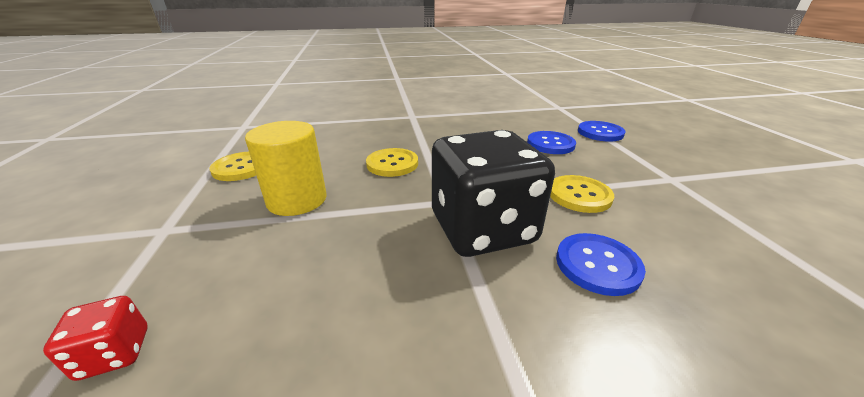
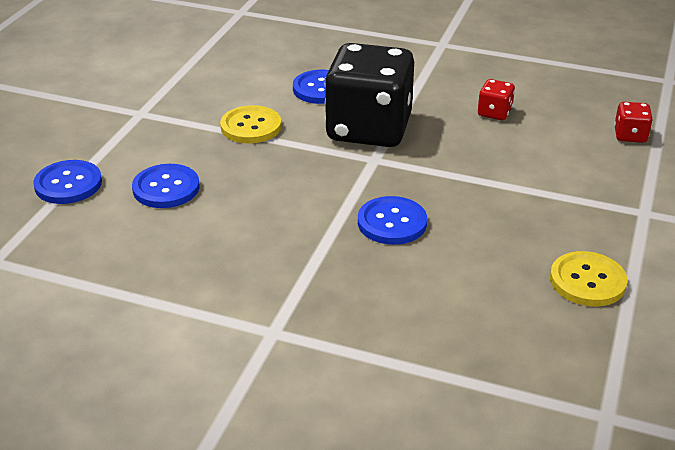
camera: 150 degrees left, 5 degrees up
yellow cylinder [245,121,327,216] -> none
yellow button [366,148,418,177] -> blue button [358,196,427,245]
none -> red dice [478,79,515,120]

